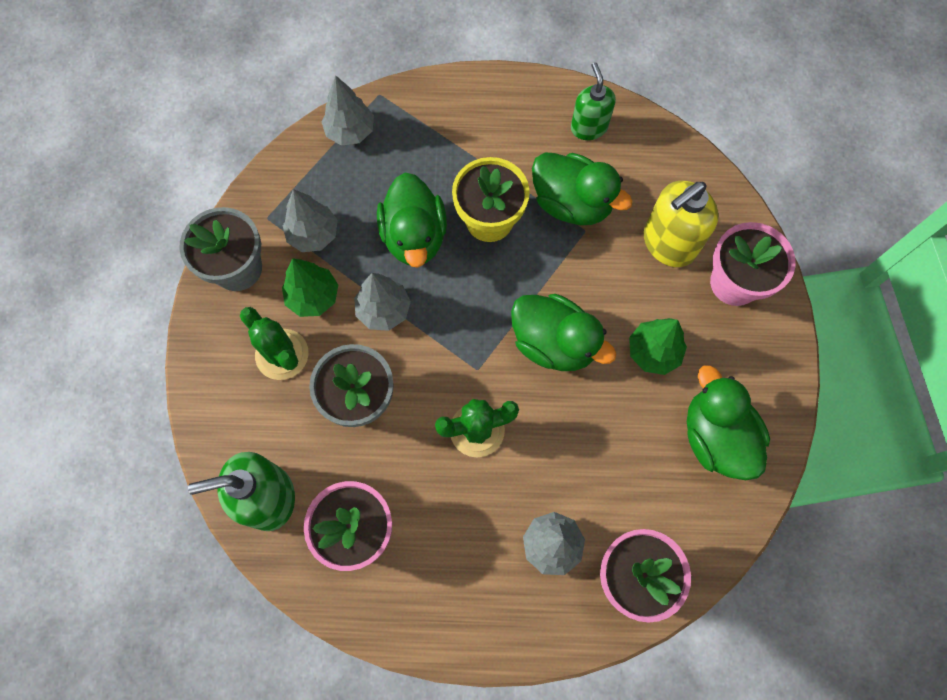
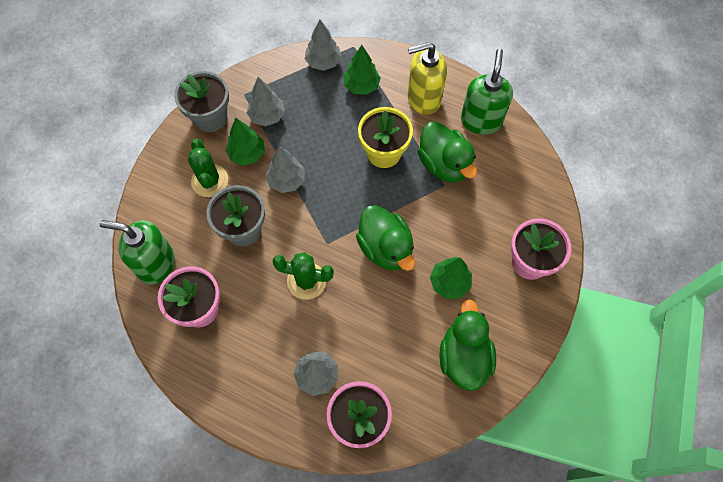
camera: 25 degrees right, 5 degrees down
green duck [377,173,447,268] -> none
green soap dispenser [571,62,616,140] -> green soap dispenser [461,49,513,135], size x1.51
yellow soap dispenser [644,181,719,267] -> yellow soap dispenser moved to [408,42,447,115]
none -> green tree [343,45,381,95]

